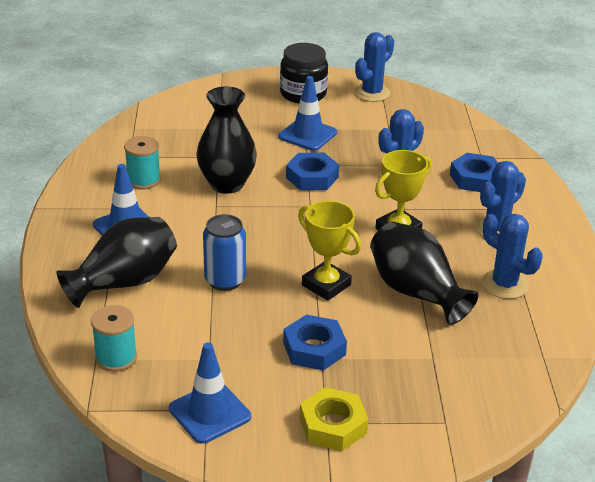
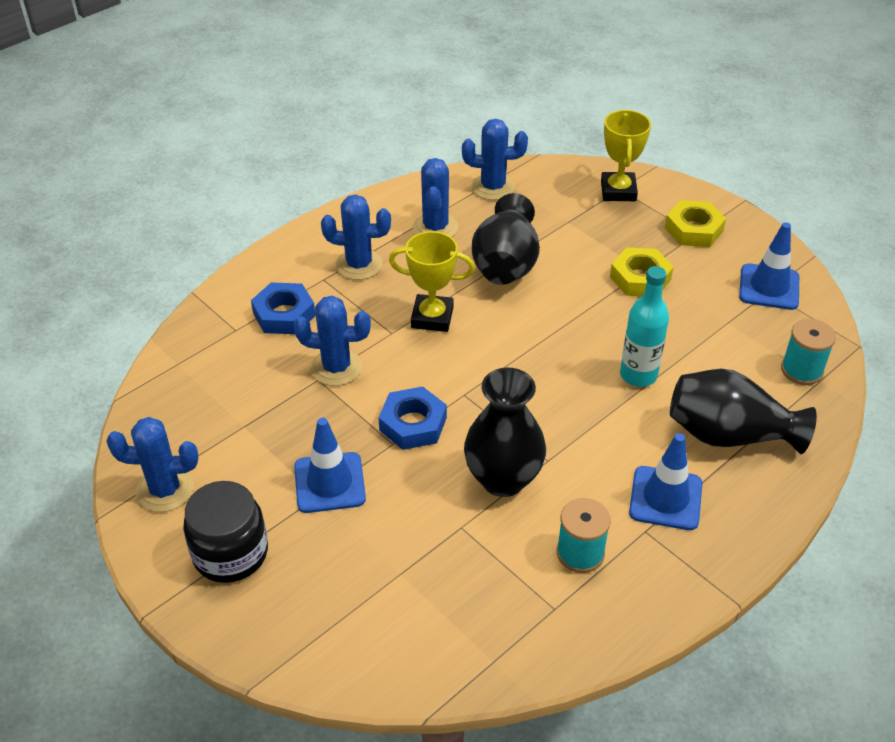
camera: 130 degrees left, 10 degrees up
blue can [203,214,246,291] -> turquoise bottle [620,266,669,387]
blue nut [283,314,347,371] -> yellow nut [610,247,674,296]
yellow trophy [298,201,361,301] -> yellow trophy moved to [601,110,651,201]
none -> blue cactus [462,119,528,200]

